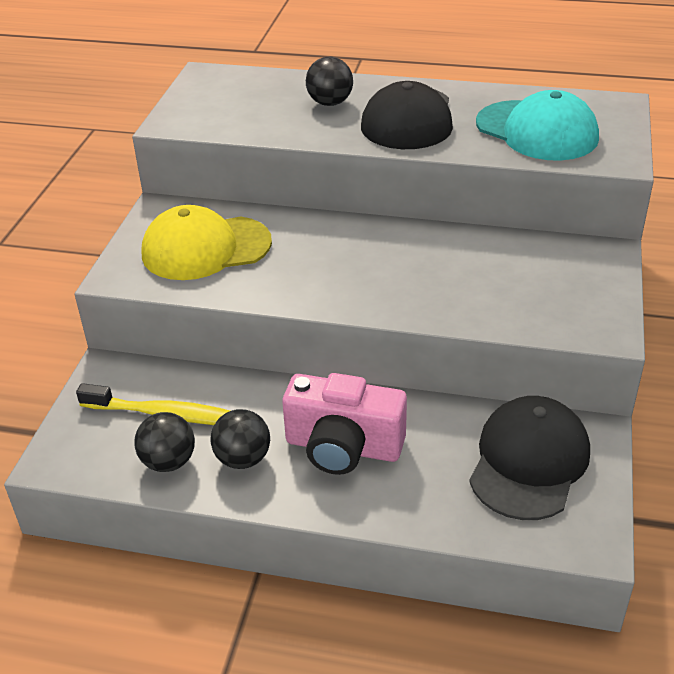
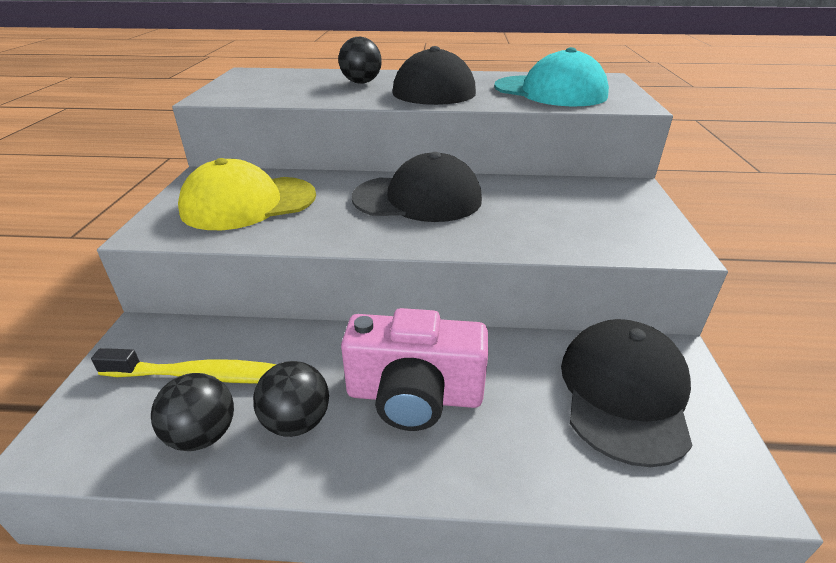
camera: 10 degrees left, 5 degrees down
none -> black cap [352,152,482,222]

